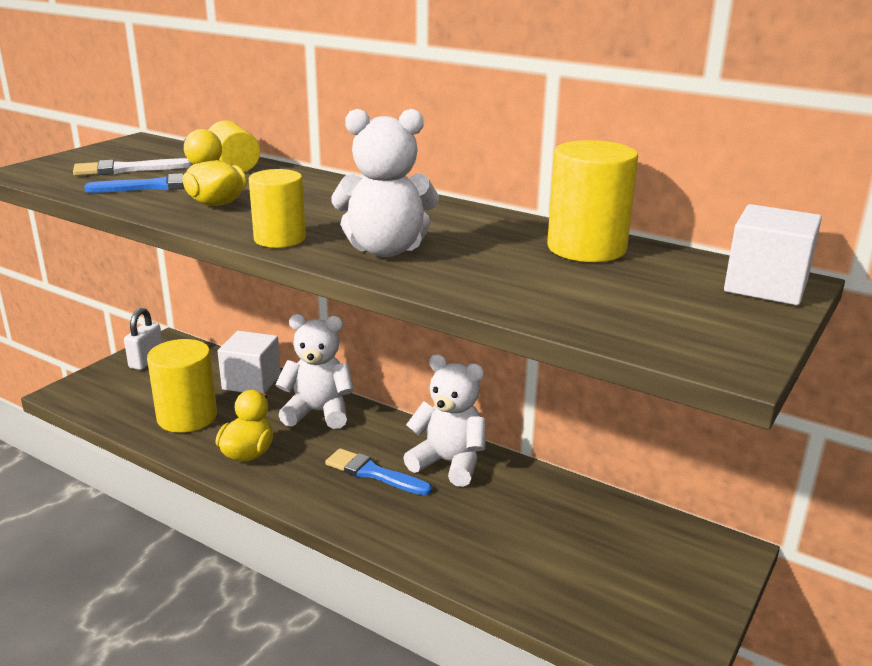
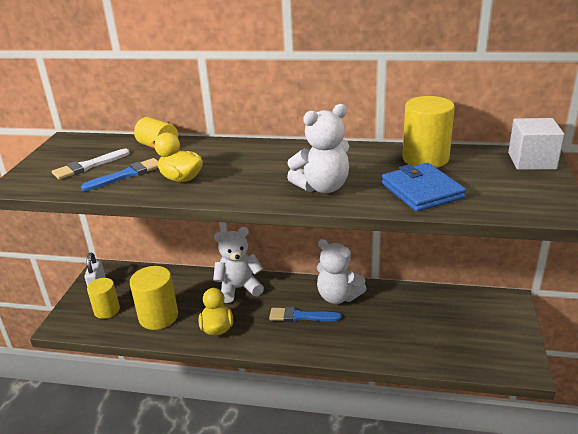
camera: 20 degrees left, 5 degrees up
white cube [218,331,281,394] -> none
yellow cylinder [249,169,306,248] -> yellow cylinder moved to [87,278,120,319]
white teddy bear [403,354,486,487] -> white teddy bear turned 150 degrees counterclockwise [317,239,366,304]
none -> blue wallet [382,163,466,212]

